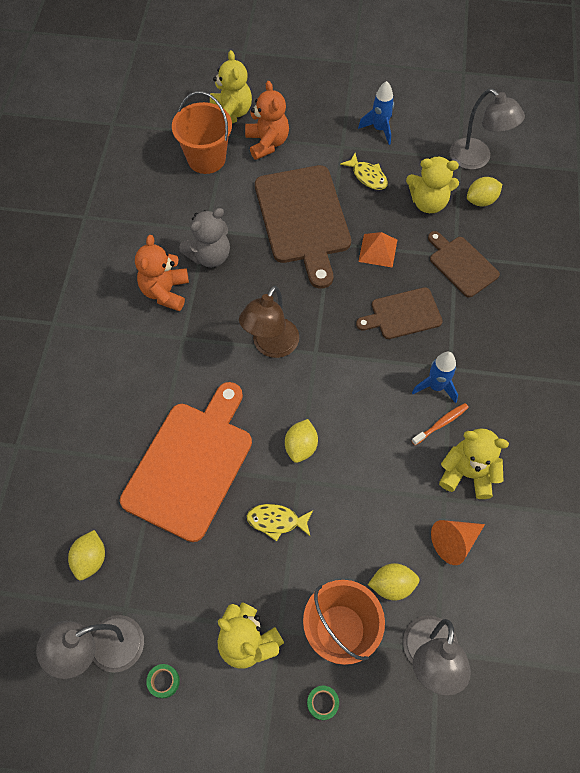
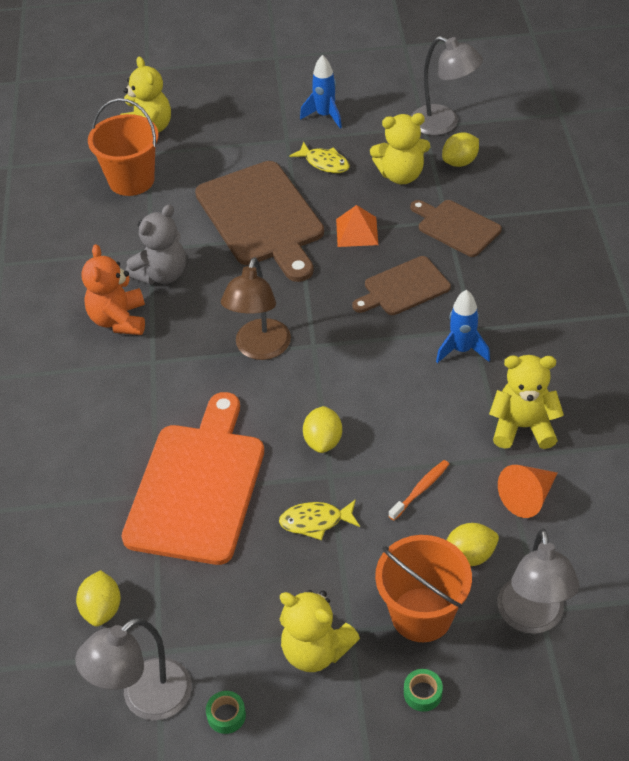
camera: 10 degrees left, 15 degrees down
orange teddy bear [245,81,289,160] -> none
orange toothbrush [412,403,469,445] -> orange toothbrush moved to [389,460,449,521]

